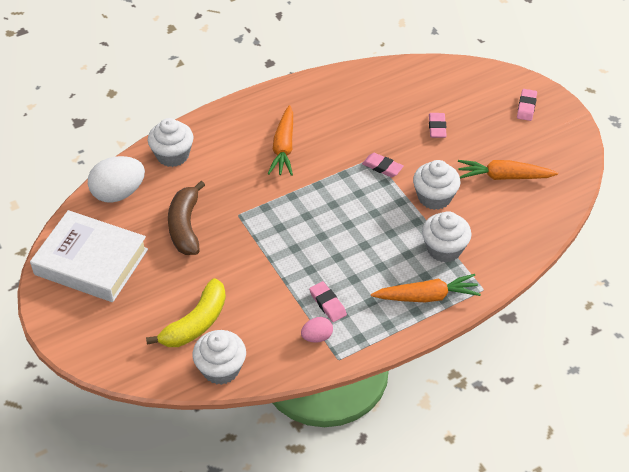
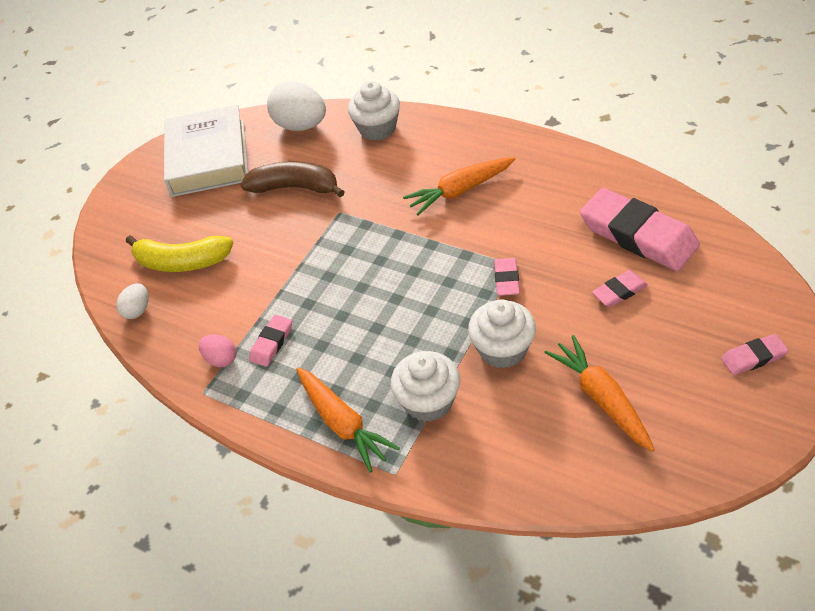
camera: 65 degrees right, 0 degrees up
brown banana [168,181,205,255] -> brown banana turned 45 degrees clockwise [241,161,345,198]
white cupcake [193,330,246,385] -> white egg [116,283,149,319]
none -> pink eraser [580,188,700,271]

